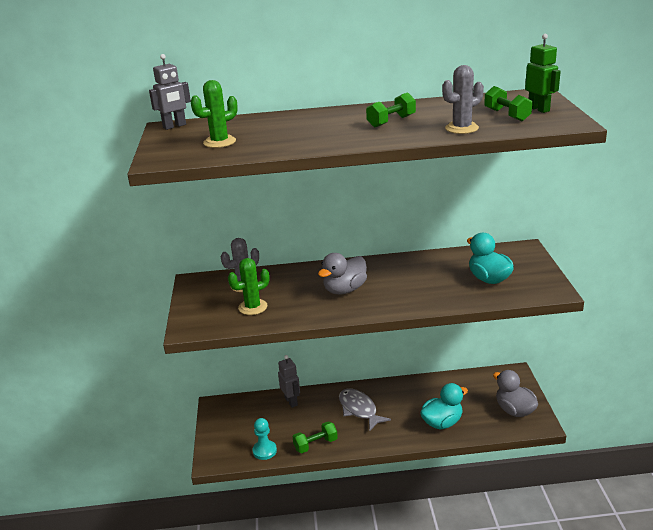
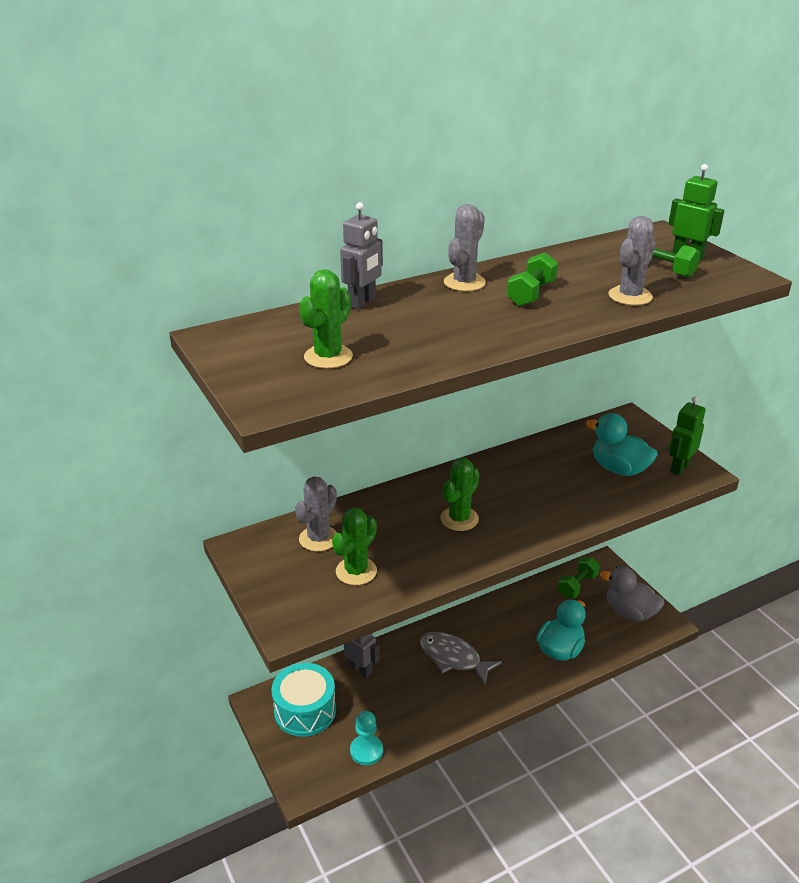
camera: 25 degrees left, 5 degrees up
grey robot [149,54,191,130] -> grey robot moved to [340,202,383,309]
green dumbbell [293,422,338,453] -> green dumbbell moved to [558,557,600,598]
grey duck [318,253,367,294] -> green cactus [440,458,480,531]
none -> turquoise drum [271,663,336,737]
none -> grey cactus [444,204,486,291]
none -> green robot [669,396,706,475]

